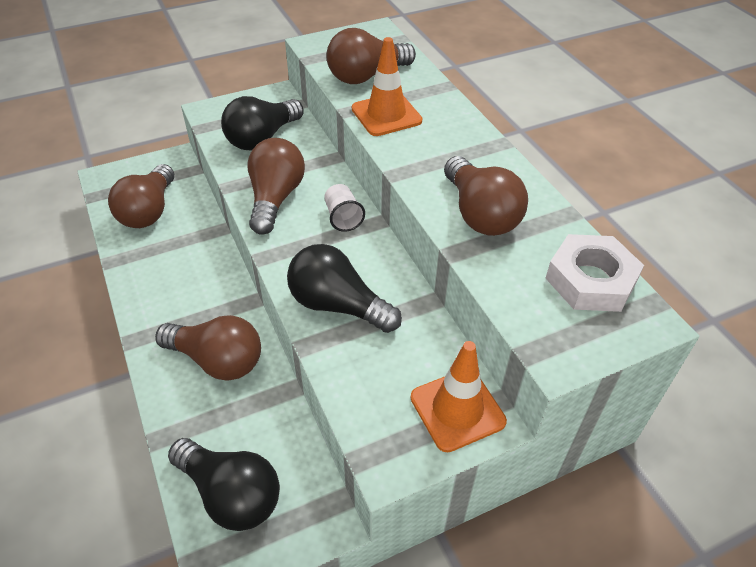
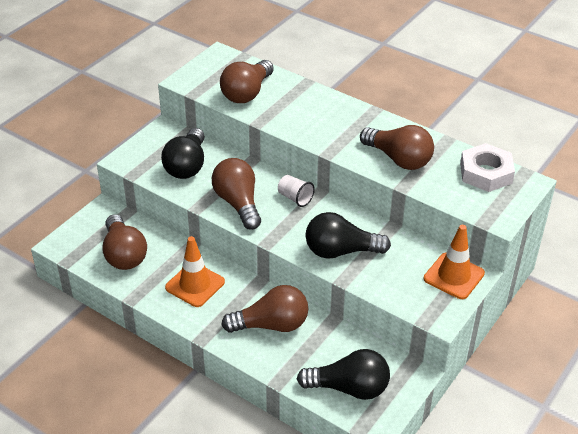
camera: 30 degrees left, 5 degrees down
orange traffic cone [352,37,422,136] -> orange traffic cone moved to [165,236,225,307]

